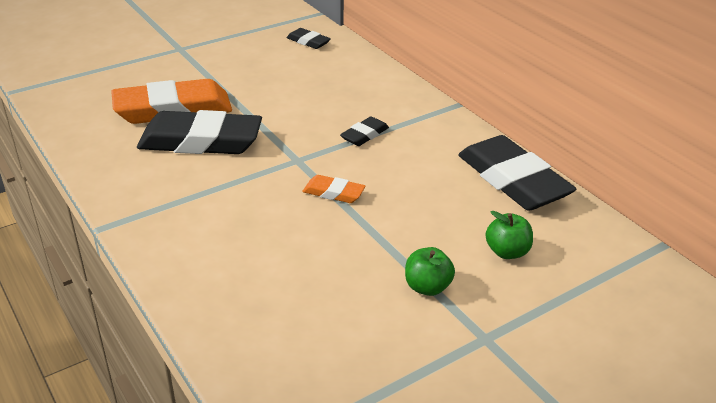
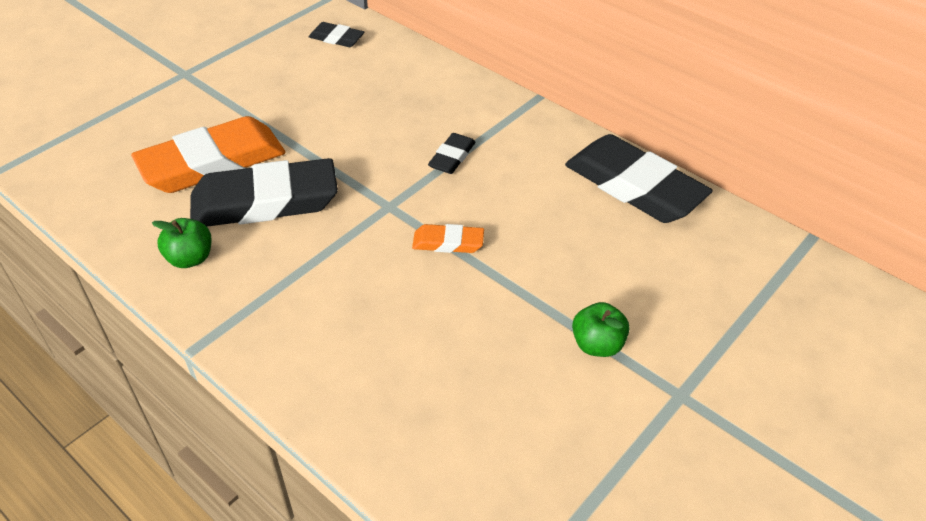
camera: 15 degrees left, 10 degrees up
green apple [485,211,533,259] -> green apple moved to [152,218,212,268]

